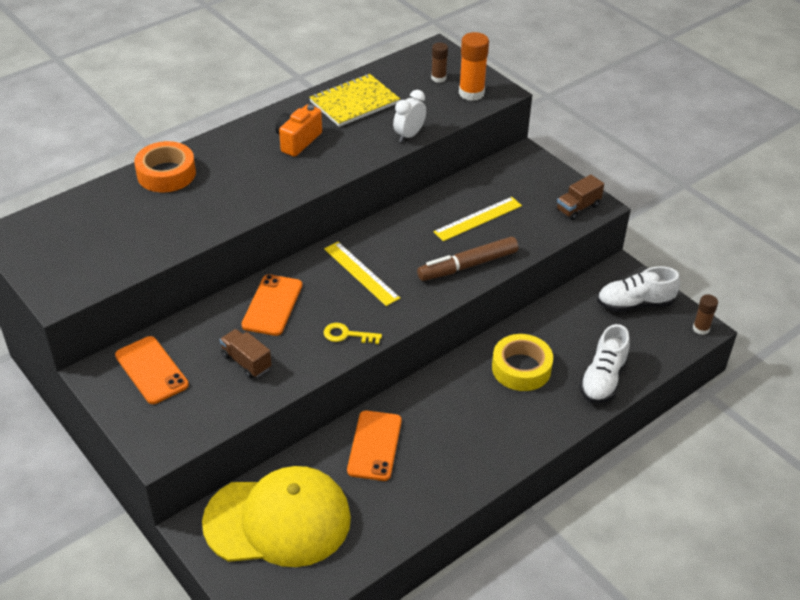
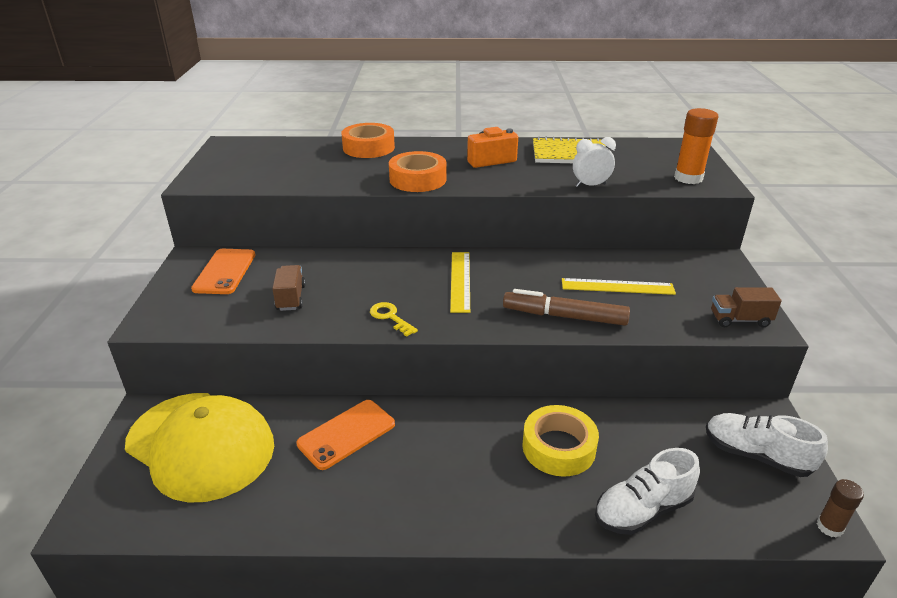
camera: 40 degrees right, 10 degrees down
orange phone [242,274,302,336] -> none
brown glue stick [431,42,448,83] -> none
none -> orange tape [389,151,446,192]

